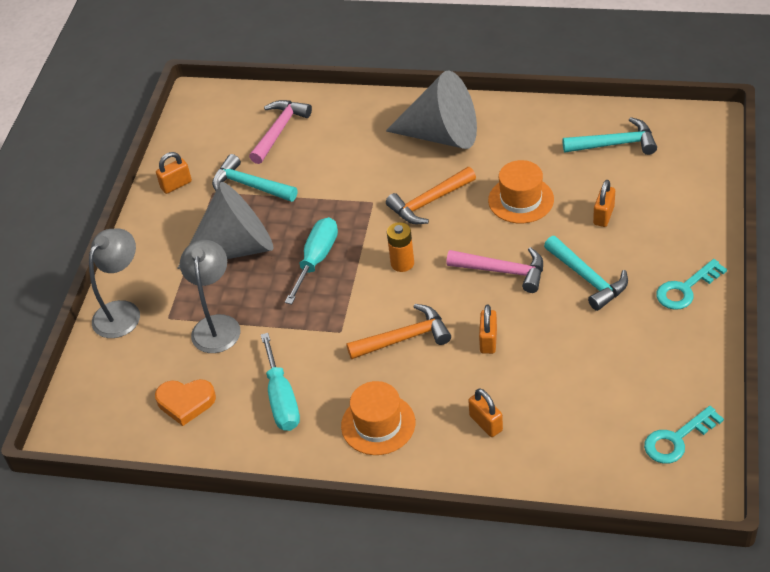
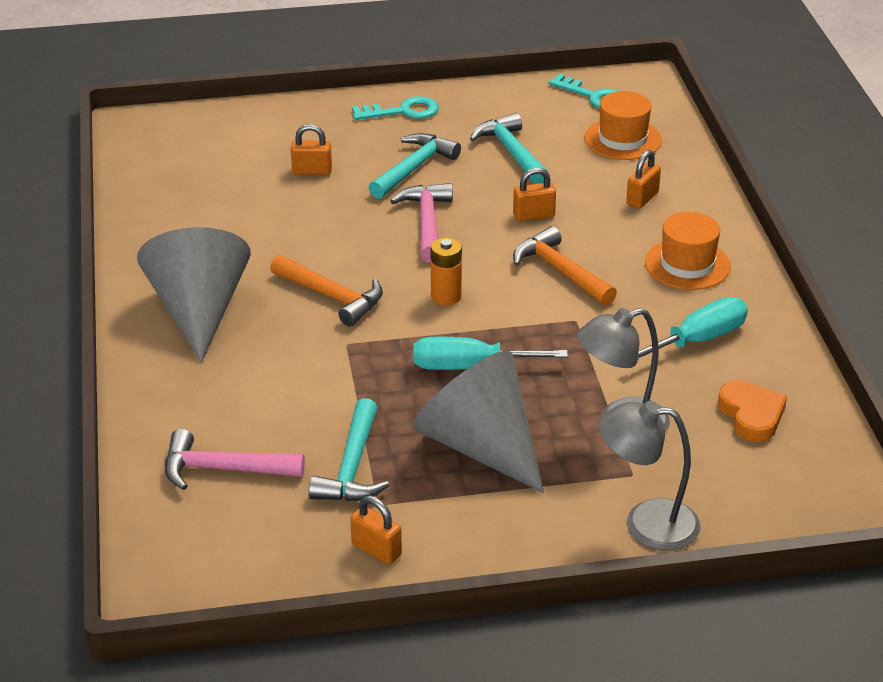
camera: 115 degrees left, 10 degrees down
orange hat [488,160,554,223] -> orange hat moved to [584,91,662,160]
turquoise hammer [562,117,657,155] -> turquoise hammer moved to [470,113,548,184]
turquoise key [656,259,727,310] -> turquoise key turned 45 degrees counterclockwise [352,96,439,120]

